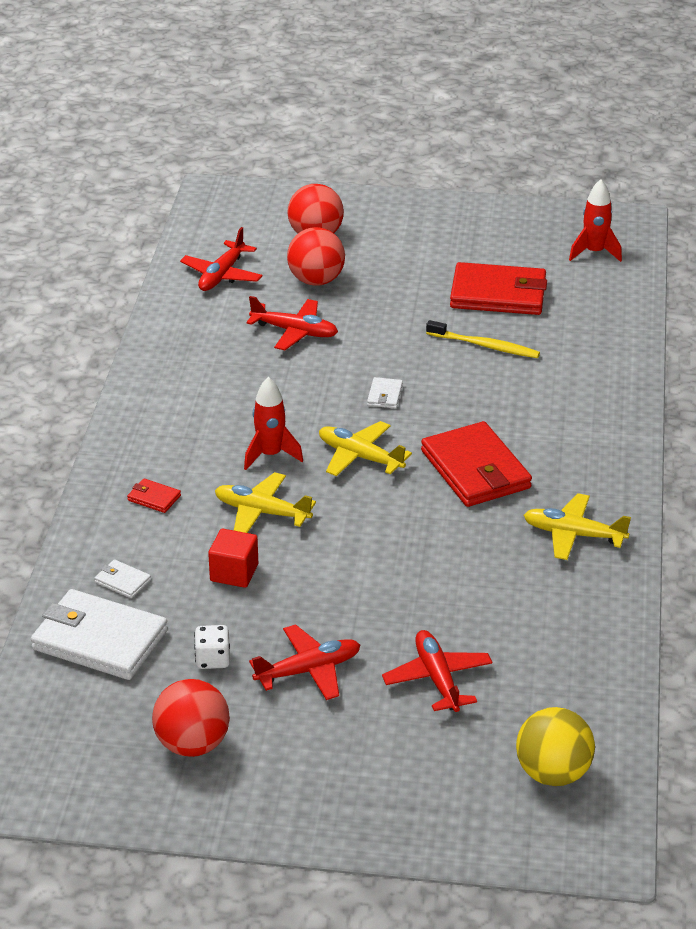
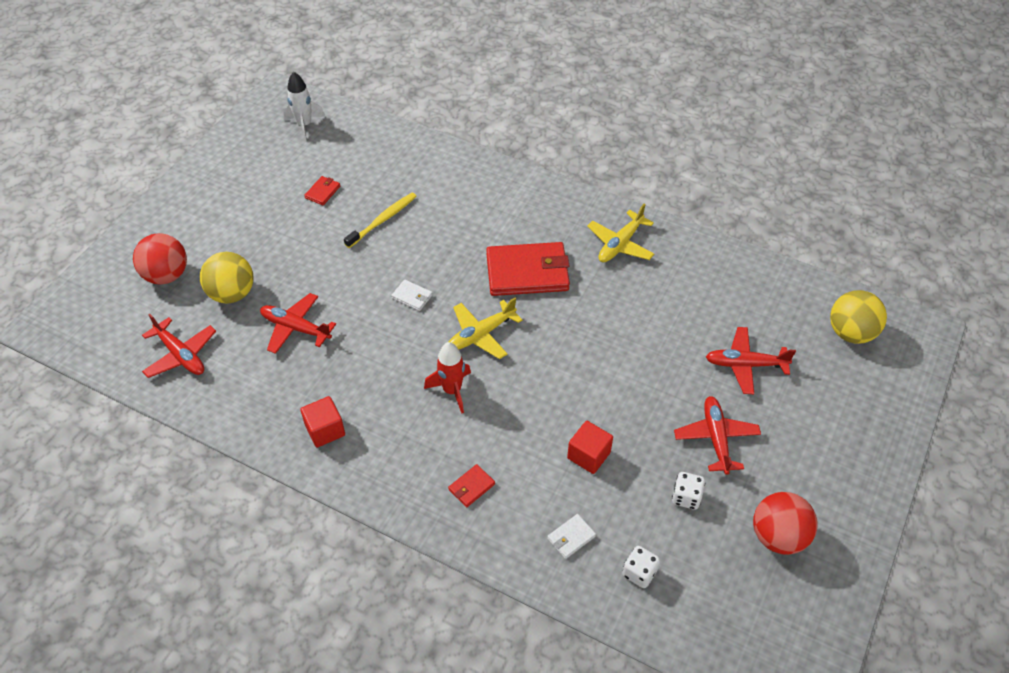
camera: 70 degrees left, 15 degrees up
white wallet [31,589,168,680] -> white dice [622,546,660,588]
yellow plane [215,472,316,533] -> none
red plane [246,296,338,350] -> red plane turned 105 degrees counterclockwise [260,293,336,354]
red ball [287,227,345,286] -> yellow ball [200,252,254,304]
red wallet [450,262,547,315] -> red wallet [304,176,340,205], size x0.43
red rocket [569,179,622,262] -> white rocket [283,72,325,141]
none -> red cube [300,396,345,448]

